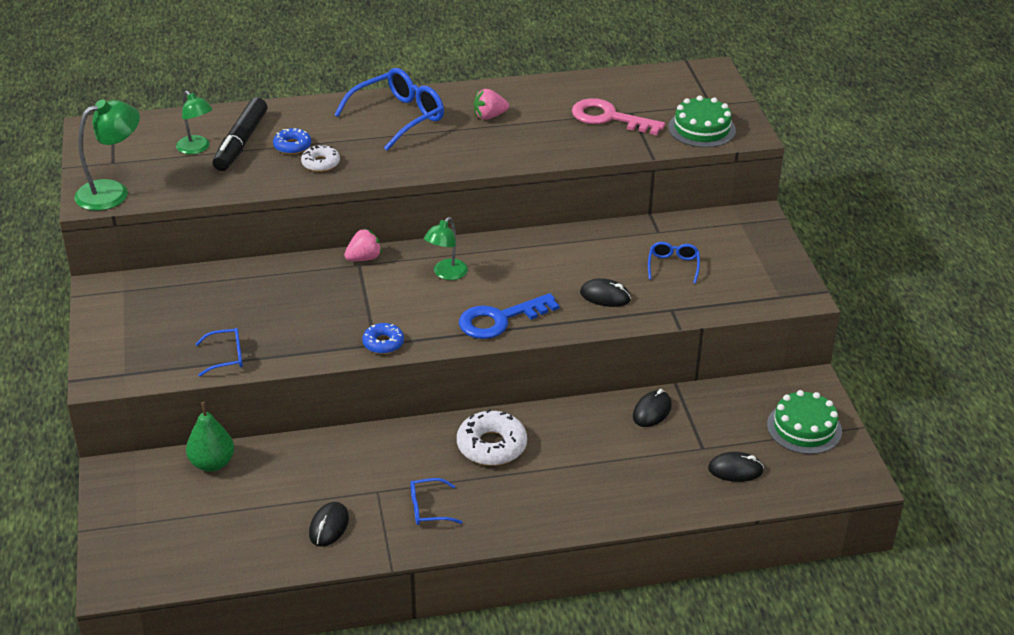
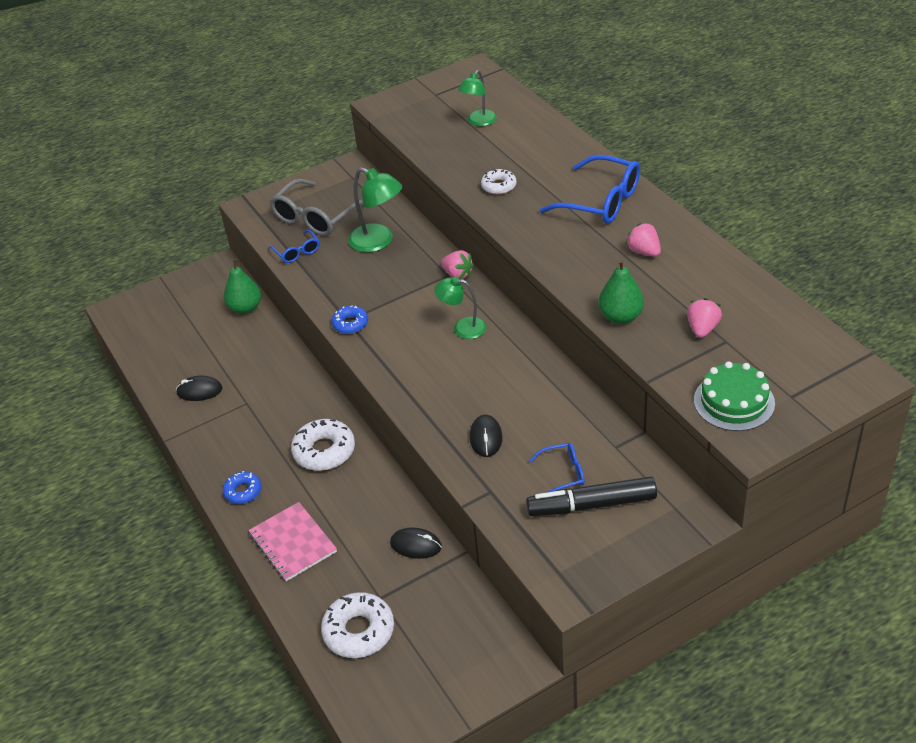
camera: 75 degrees right, 5 degrees up
green lamp [74,100,140,211] -> green lamp moved to [348,167,402,253]
black marker [213,97,268,171] -> black marker moved to [526,476,657,516]
blue donut [273,128,311,154] -> blue donut moved to [223,471,262,504]
blue glasses [410,478,462,525] -> none
blue key [459,293,559,339] -> none
pink key [572,98,665,135] -> pink strawberry [687,298,722,338]
black mouse [708,451,764,482] -> white donut [321,592,394,658]
green cake [767,390,842,454] -> none
none -> pink notebook [248,502,337,581]
none -> grey glasses [269,179,363,236]
none -> green pear [598,259,644,324]

